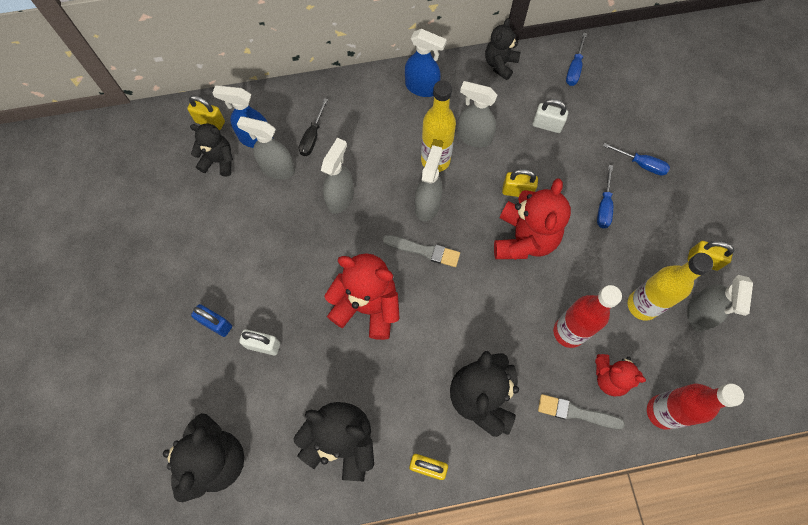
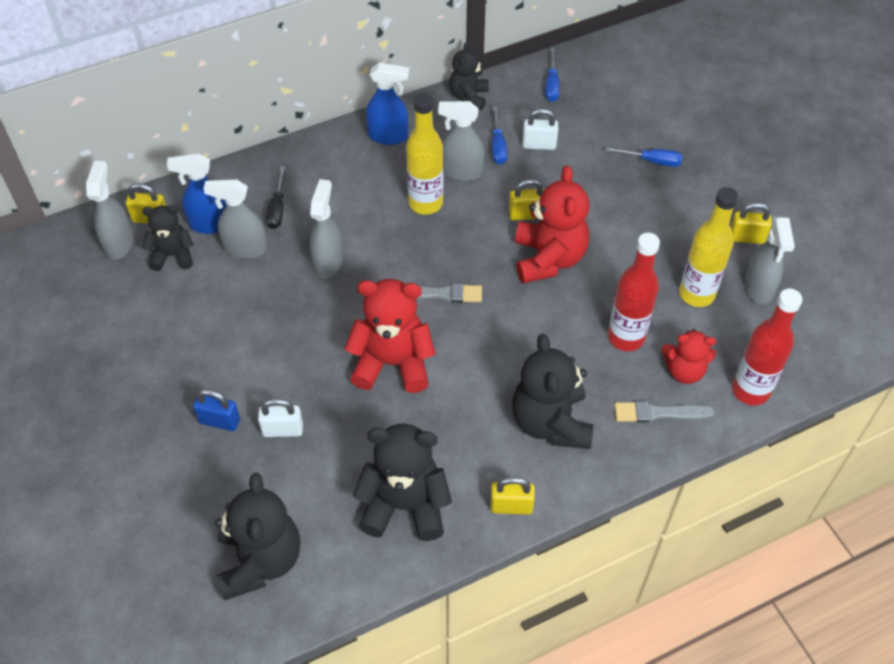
camera: 15 degrees left, 15 degrees down
grey spray bottle [415,145,443,221] -> grey spray bottle moved to [86,161,134,260]
blue screwdriver [597,165,613,228] -> blue screwdriver moved to [492,107,507,165]

